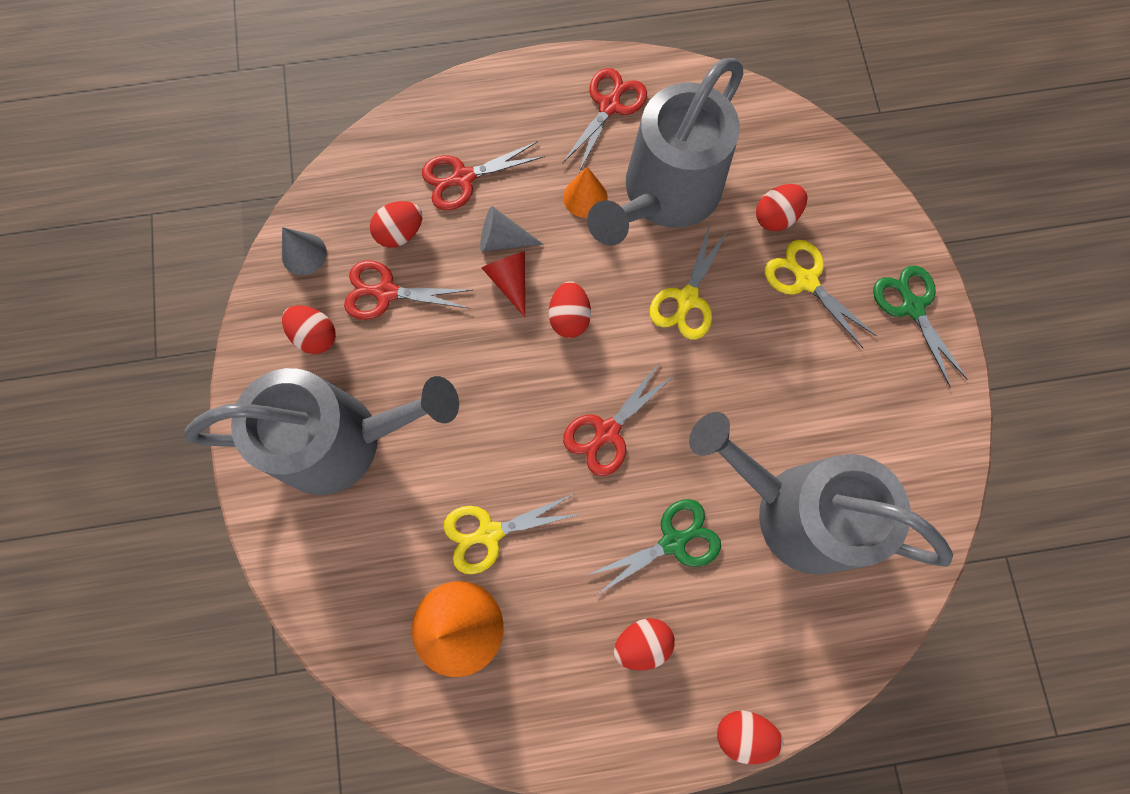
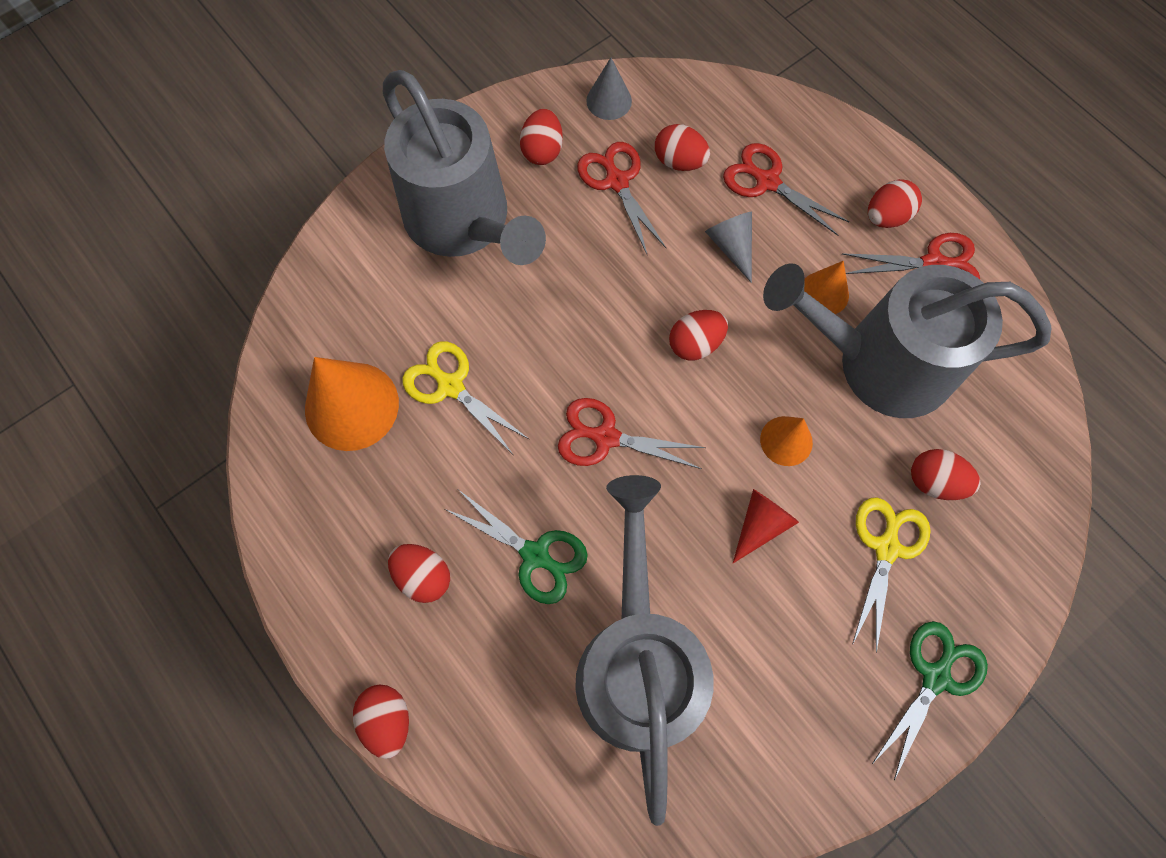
camera: 60 degrees right, 5 degrees down
red cone [482,251,525,317] -> red cone moved to [733,489,799,563]
yellow scissors [650,222,729,339] -> orange cone [760,416,813,466]
none -> red egg [868,179,922,228]

